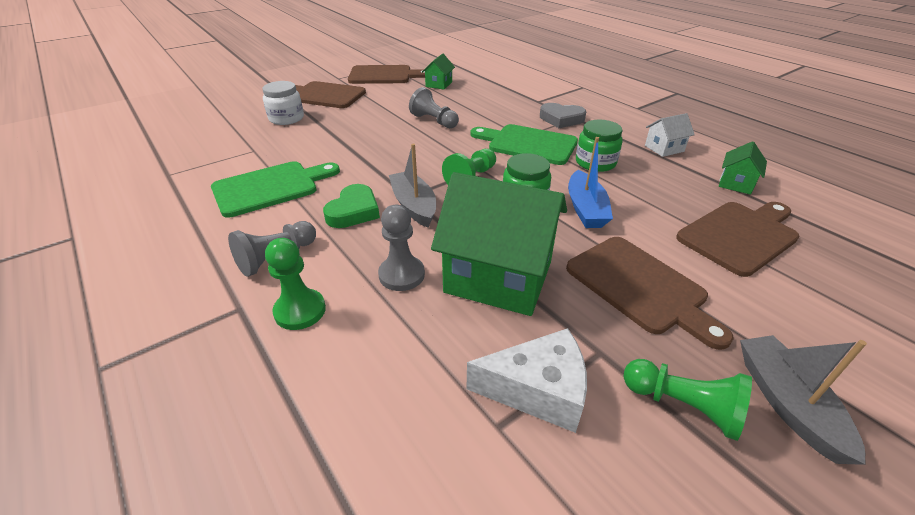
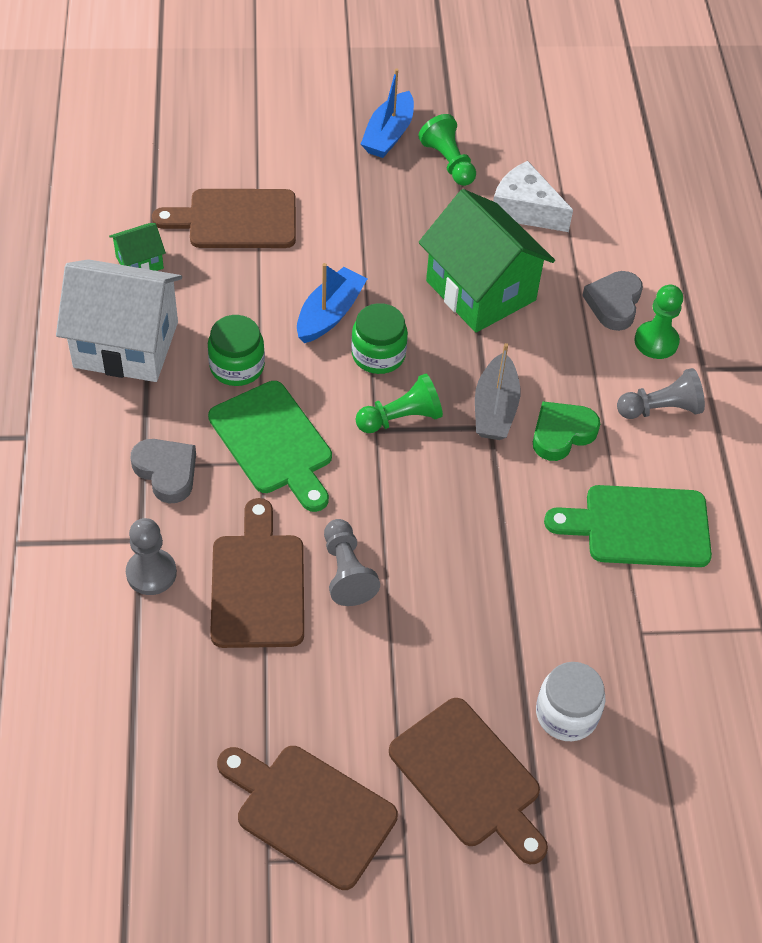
camera: 150 degrees left, 15 degrees up
grey pawn [378,205,425,291] -> grey pawn moved to [126,518,177,595]
green house [422,54,455,90] -> none
brown cutting board [566,237,734,350] -> brown cutting board moved to [210,498,304,648]
white house [645,113,695,157] -> white house [56,259,182,382], size x2.18
grey boat [740,335,867,465] -> blue boat [361,68,414,158]
none -> grey heart [582,271,643,331]

